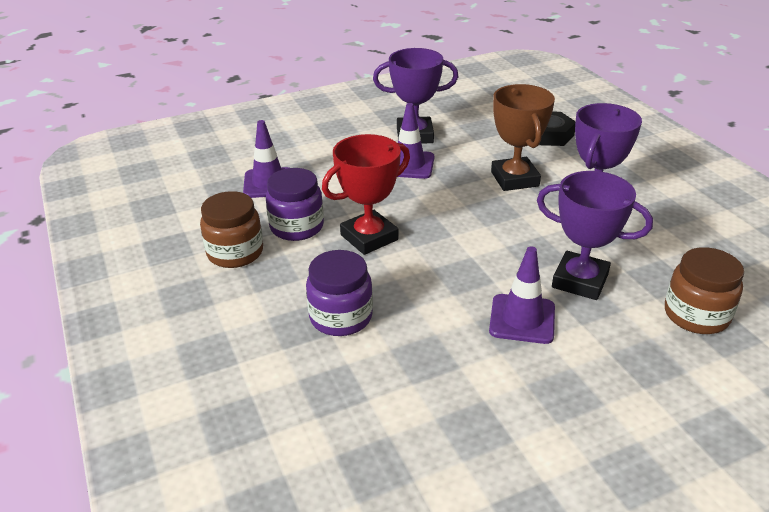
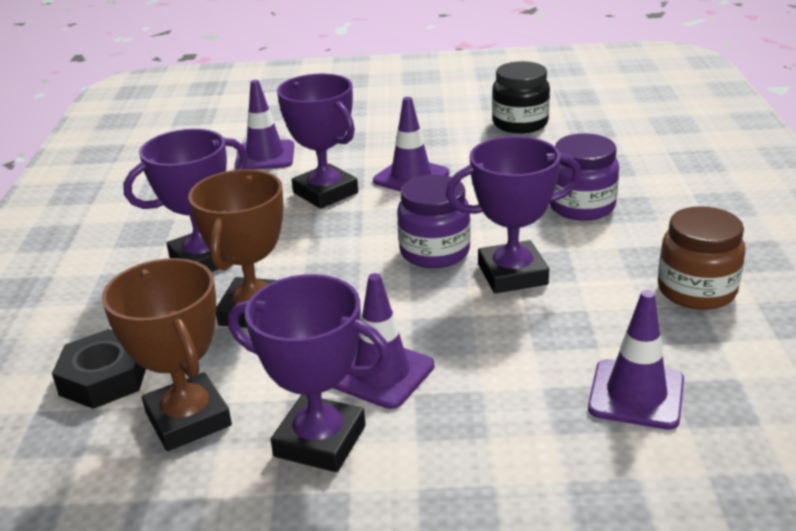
camera: 155 degrees left, 5 degrees down
purple jar [266,168,324,241] -> purple jar moved to [397,175,471,268]
red trophy [322,134,410,255] -> purple trophy [446,136,581,293]
brown jar [665,247,744,334] -> purple traffic cone [235,80,294,170]
none -> brown trophy [102,258,232,451]
none -> black jar [492,61,550,134]

